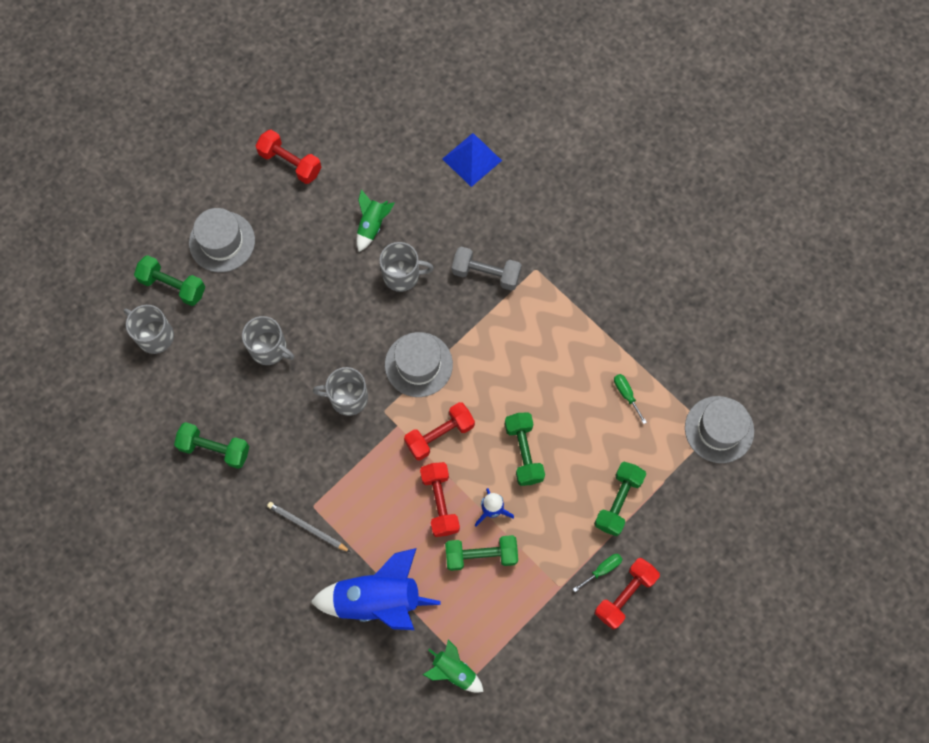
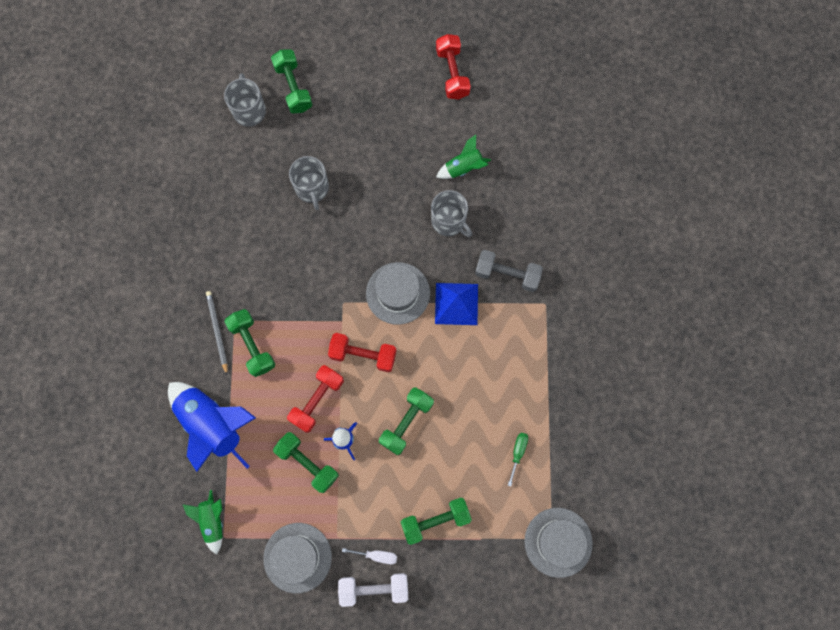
camera: 45 degrees right, 5 degrees up
green dumbbell [174,422,249,469] -> green dumbbell moved to [224,309,275,377]
grey hat [189,208,255,272] -> grey hat moved to [263,523,332,593]
grey mug [313,367,368,416] -> none
blue pyramid [443,133,502,187] -> blue pyramid moved to [435,283,478,325]
grey dumbbell [452,246,521,291] -> grey dumbbell turned 45 degrees counterclockwise [475,250,543,292]
green screwdriver [573,554,622,592] -> white screwdriver [342,548,397,564]
red dumbbell [595,558,660,629] -> white dumbbell [338,573,408,607]

